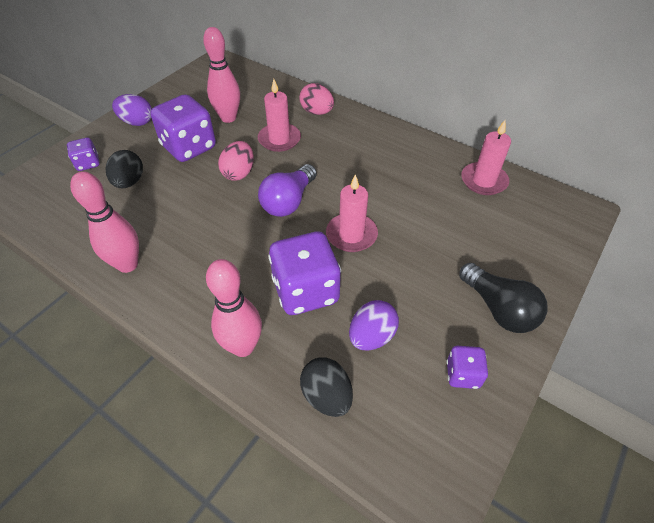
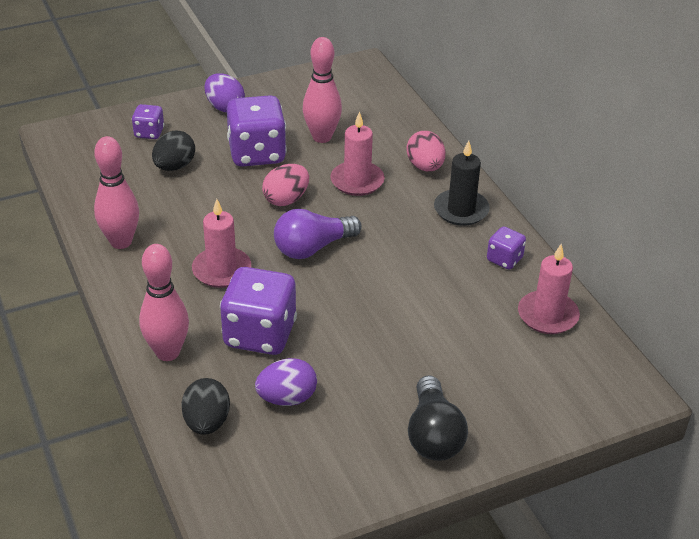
camera: 30 degrees right, 10 degrees down
pink candle [326,174,378,252] -> pink candle moved to [192,199,251,288]
purple dice [446,346,488,389] -> purple dice moved to [487,227,526,270]
none -> black candle [434,140,490,226]

